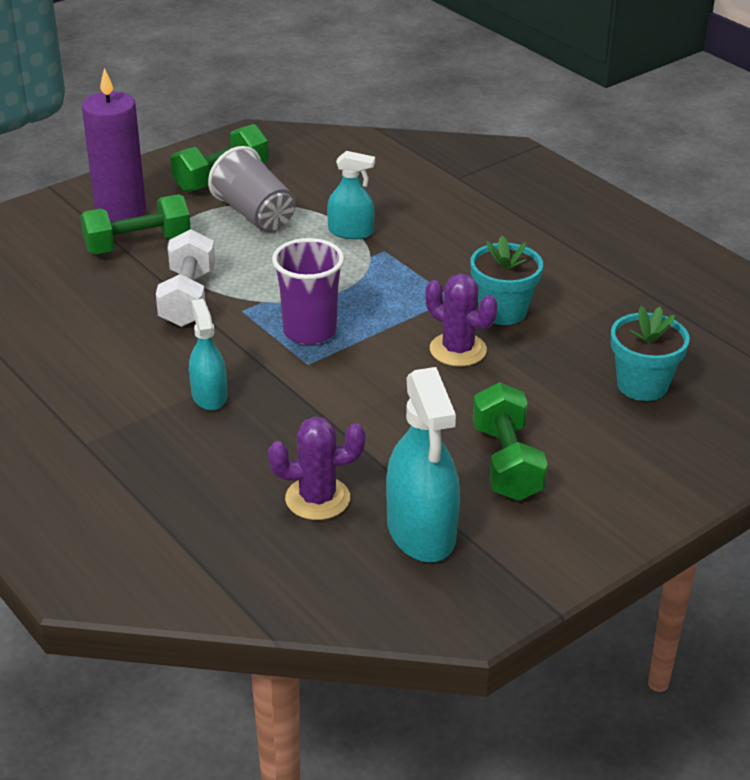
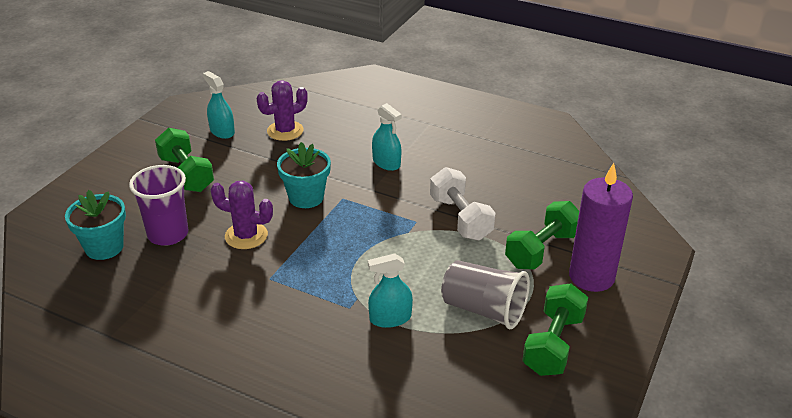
camera: 155 degrees right, 0 degrees up
purple cup [272,238,344,345] -> purple cup moved to [129,165,188,246]
turquoise spray bottle [386,367,460,562] -> turquoise spray bottle [203,71,235,139], size x0.59
turquoise flower pot [470,236,543,325] -> turquoise flower pot moved to [277,142,331,208]

